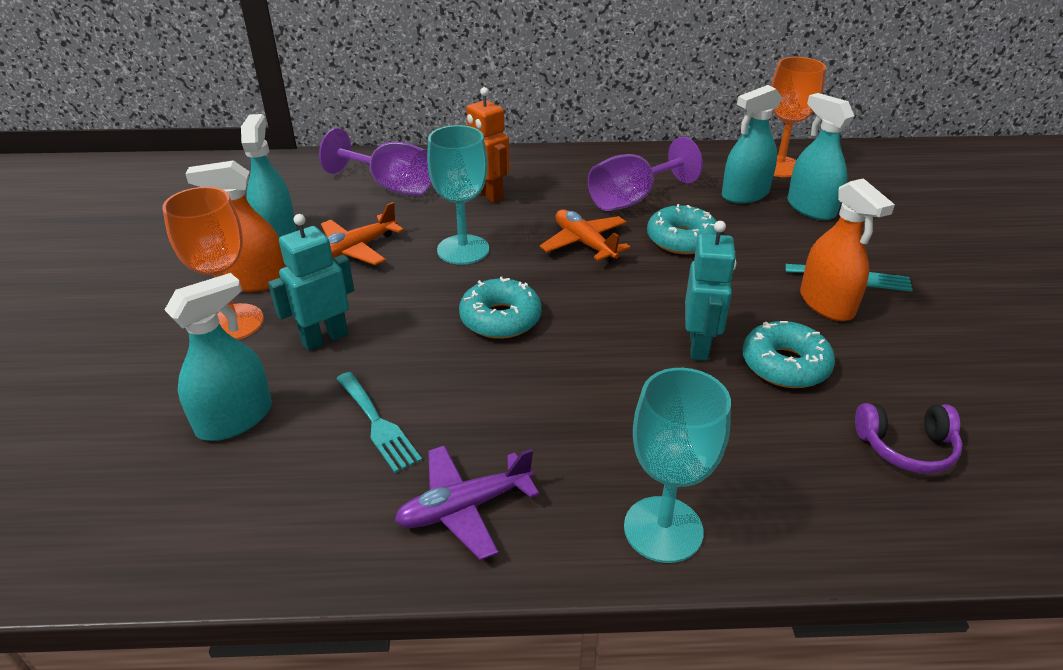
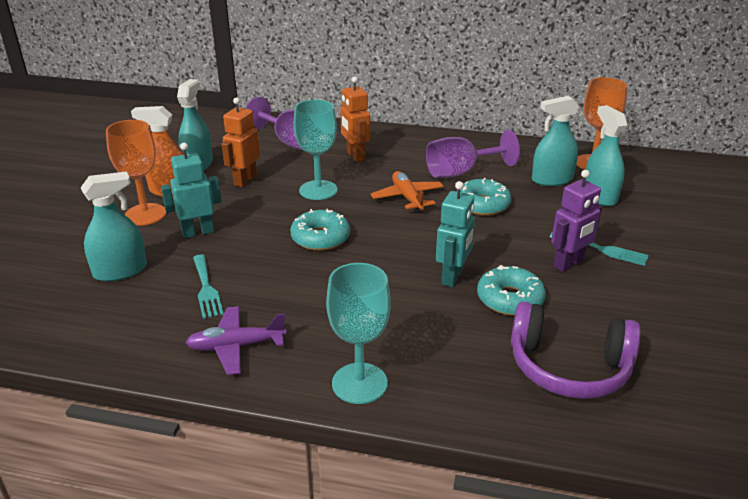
camera: 15 degrees right, 5 degrees down
orange plane [321,202,404,265] -> orange robot [222,97,260,187]
orange spray bottle [800,178,895,321] -> purple robot [551,170,602,272]
purple headphones [855,403,962,474] -> purple headphones [511,301,641,399], size x1.73

